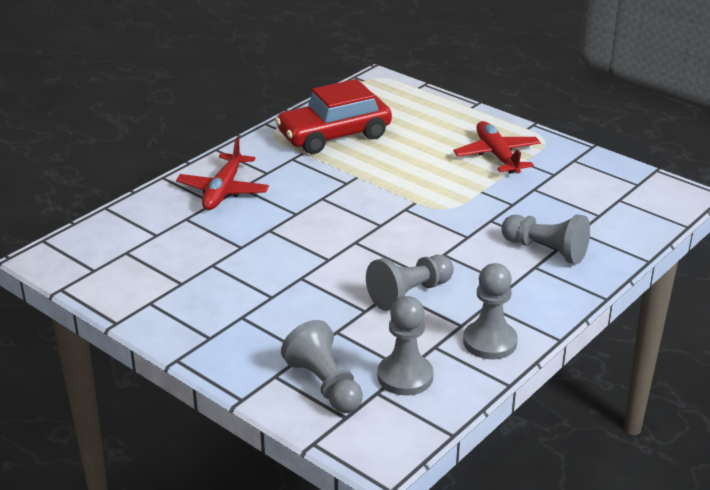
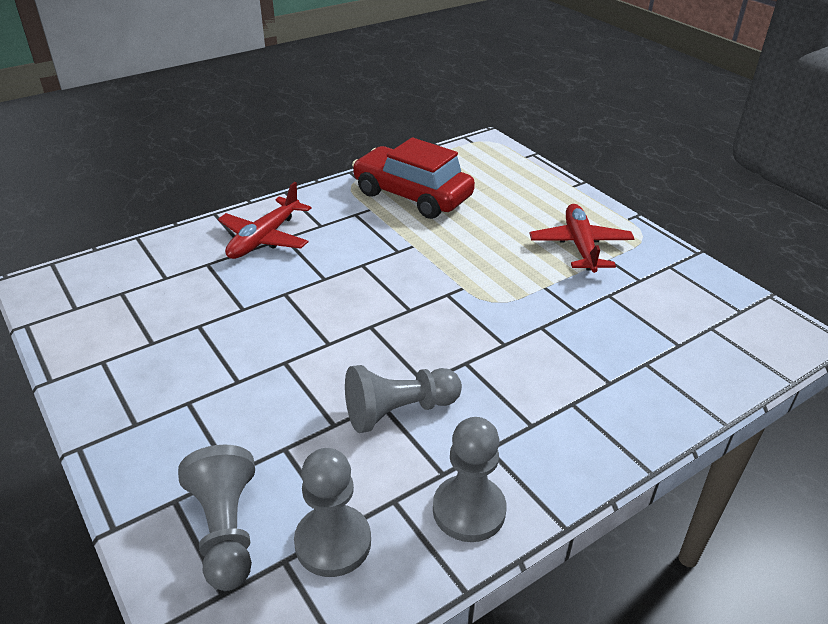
camera: 15 degrees right, 5 degrees up
red car [275,79,392,154] -> red car turned 45 degrees clockwise [352,137,475,219]
grey pawn [501,214,590,264] -> none

